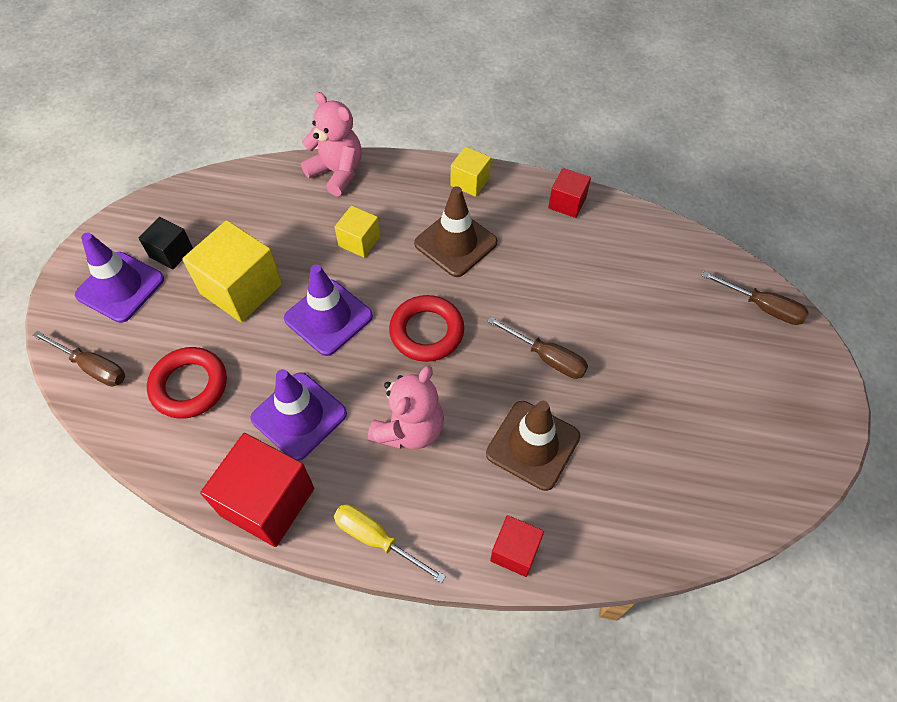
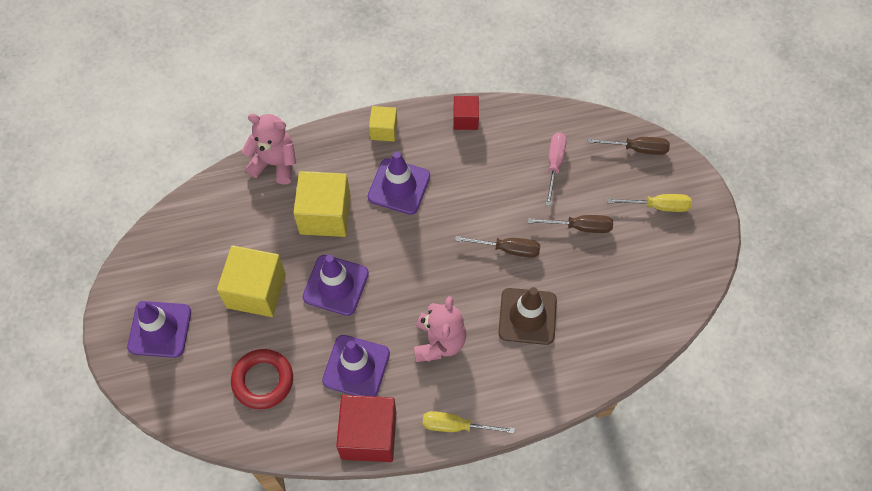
camera: 25 degrees left, 5 degrees up
brown screwdriver [32,331,125,387] -> brown screwdriver moved to [528,215,613,233]
black cube [139,217,193,269] -> none
yellow cube [335,206,380,258] -> yellow cube [293,171,351,237], size x1.83
red ring [389,295,464,362] -> none
brown traffic cone [414,186,498,277] -> purple traffic cone [368,152,430,215]
red cube [490,515,544,577] -> none
none -> pink screwdriver [546,133,567,206]
none -> yellow screwdriver [607,194,692,212]

